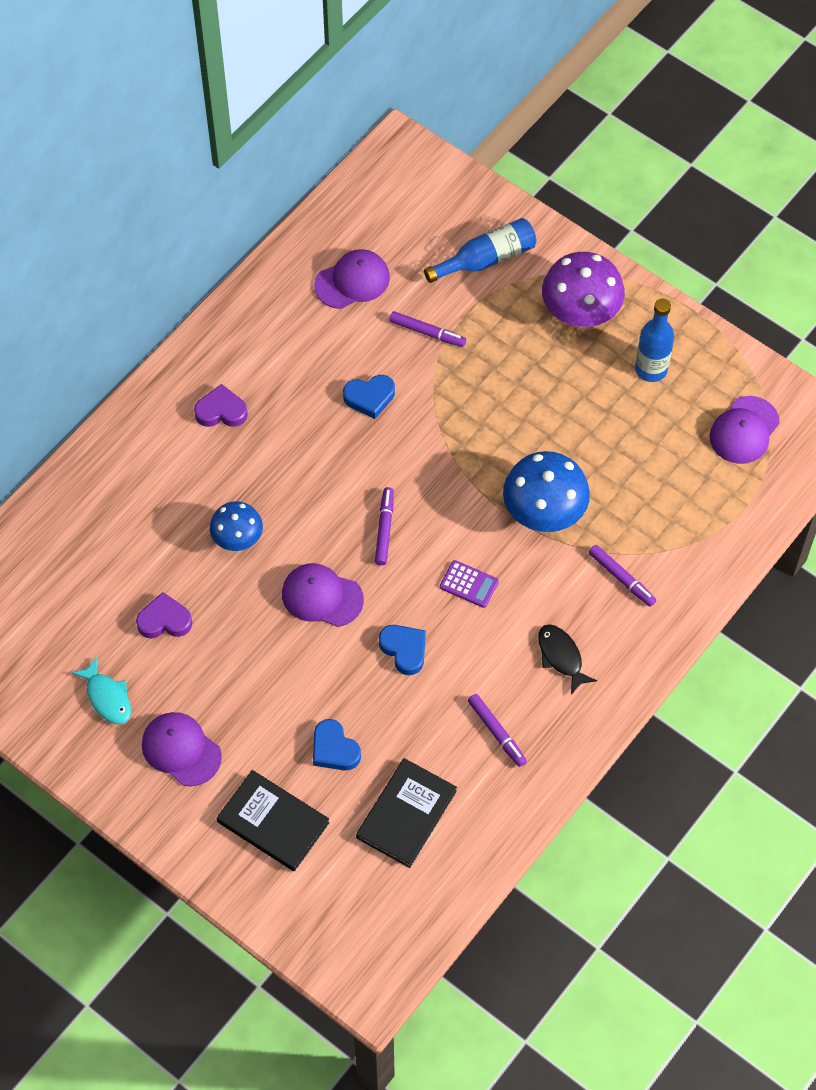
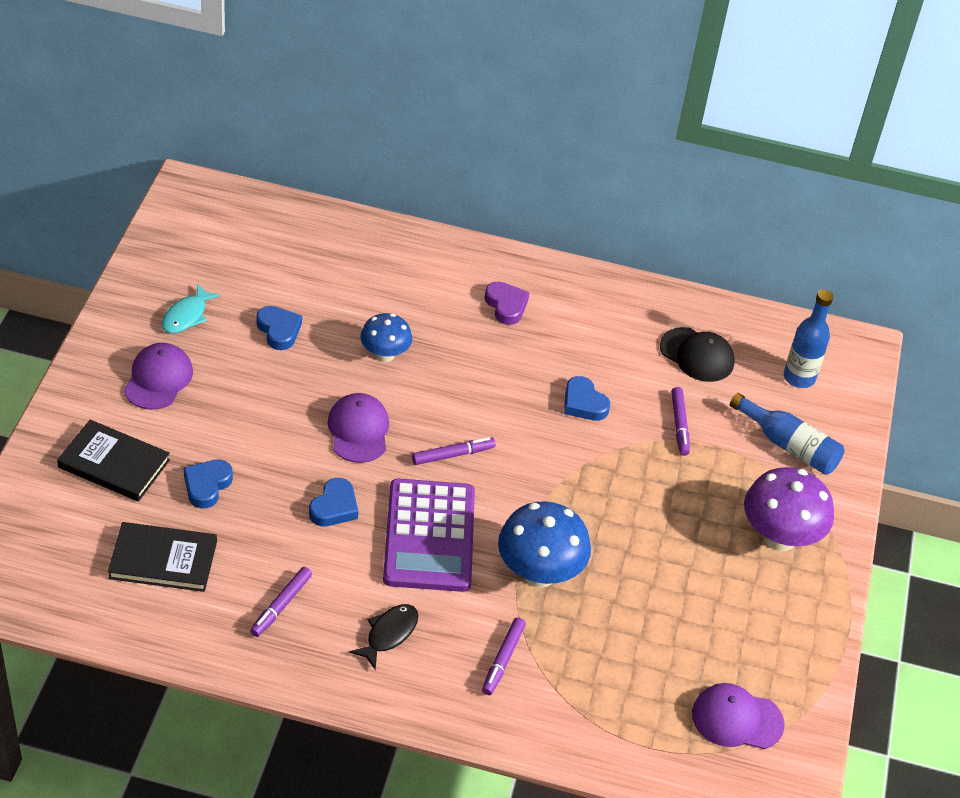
camera: 60 degrees right, 15 degrees down
purple heart [136,592,192,639] -> blue heart [257,306,302,350]
black book [217,770,330,871] -> black book turned 75 degrees counterclockwise [57,420,170,502]
purple cap [314,249,390,309] -> black cap [660,327,735,382]
purple calculator [440,560,499,608] -> purple calculator [383,479,475,592], size x2.41
blue bottle [635,298,674,382] -> blue bottle moved to [784,289,833,388]

